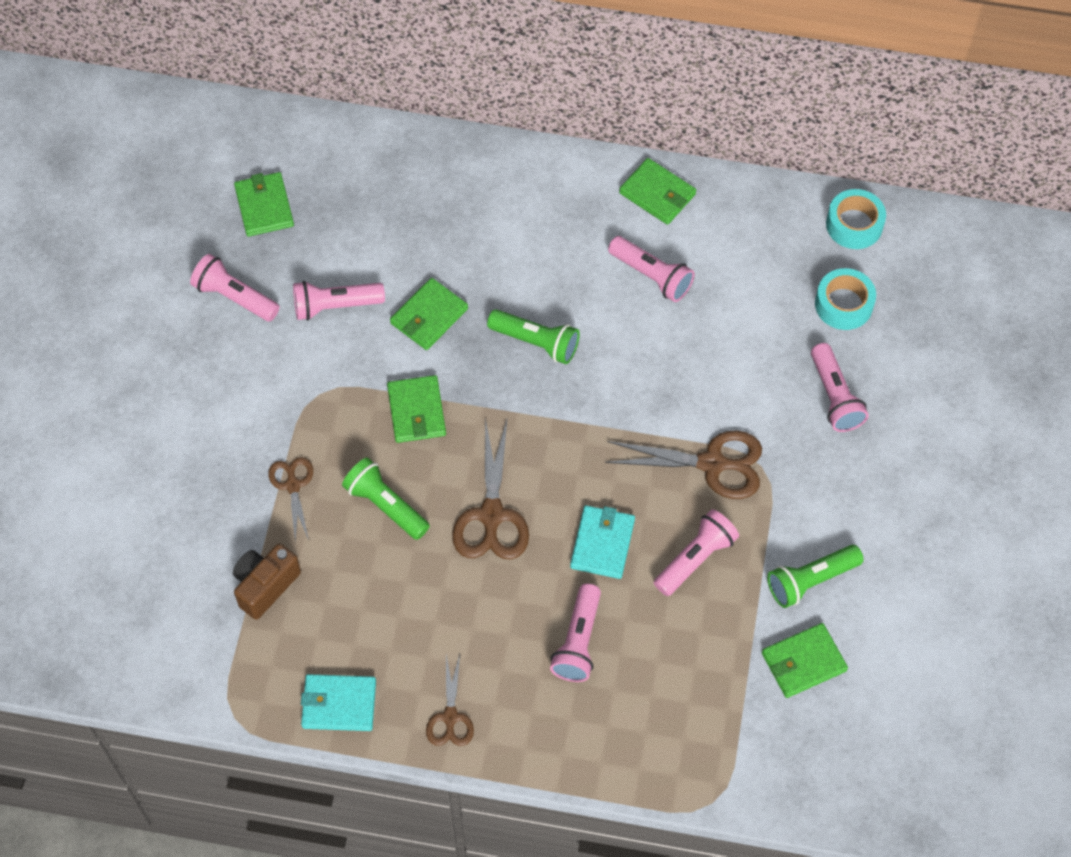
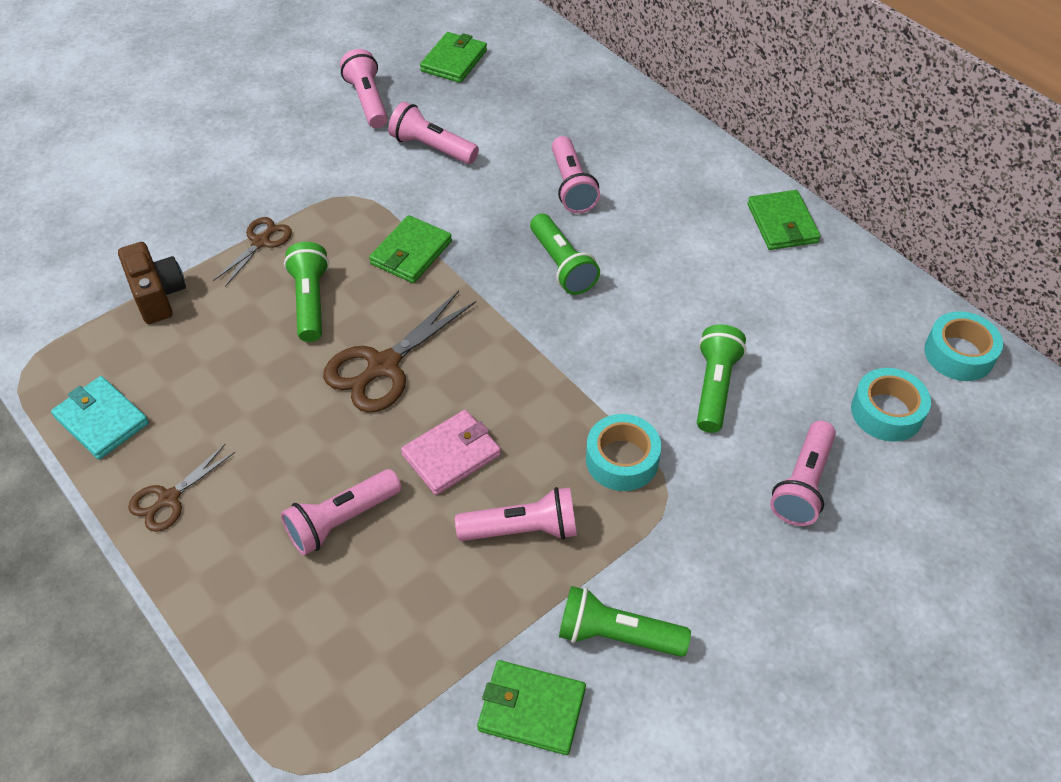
camera: 40 degrees right, 10 degrees down
brown camera [233,544,301,620] -> brown camera turned 75 degrees clockwise [118,242,186,324]
green wallet [390,278,468,350] -> none
turquoise wallet [570,505,635,579] -> pink wallet [401,410,501,495]
brown scissors [605,430,762,499] -> turquoise tape [586,414,661,491]
pink flashlight [608,236,695,302] -> pink flashlight moved to [552,136,600,213]
none -> green flashlight [697,325,746,433]

